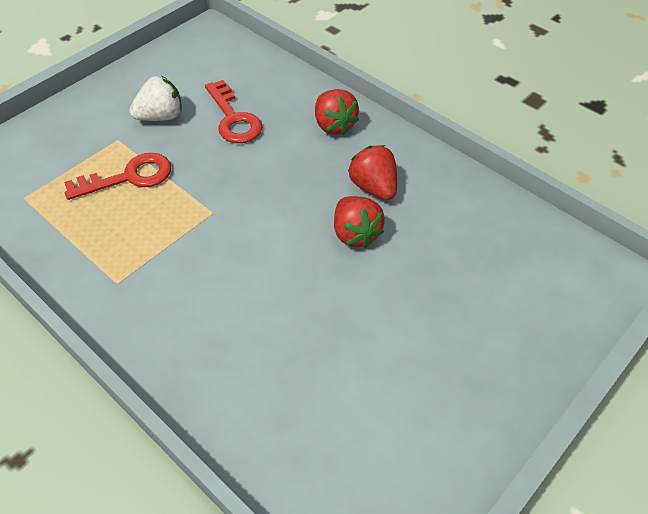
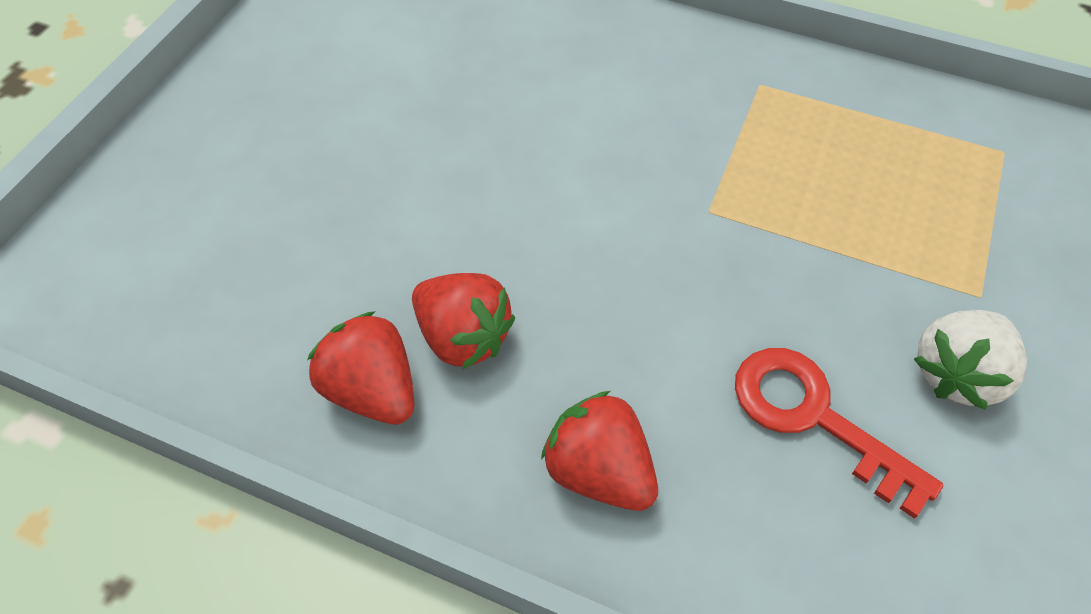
camera: 160 degrees right, 5 degrees up
red key [64,153,171,200] -> none
red strawberry [334,196,385,248] -> red strawberry moved to [307,311,415,425]

